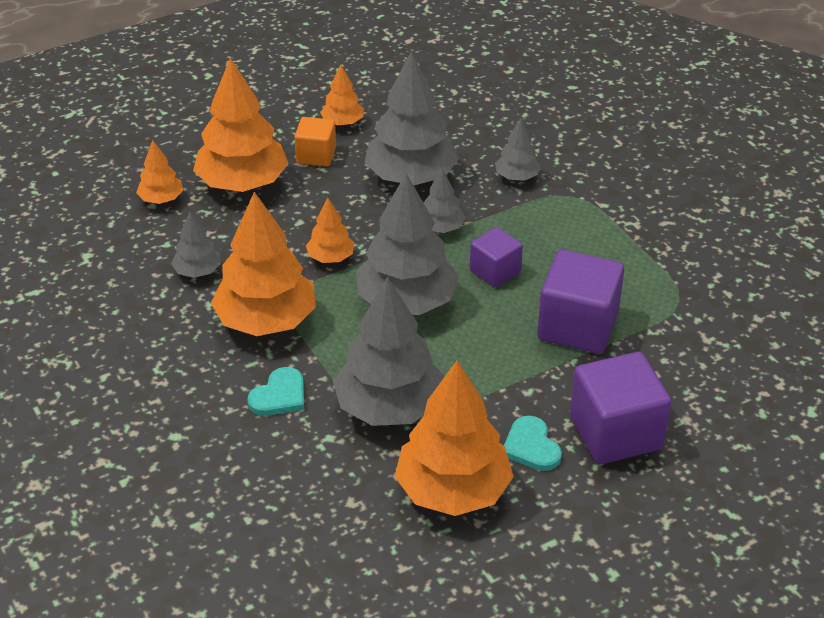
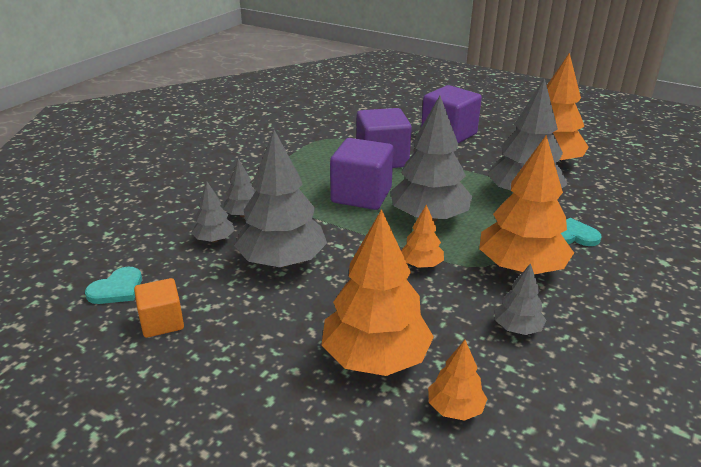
camera: 120 degrees left, 10 degrees down
orange cube [294,117,336,166] -> orange cube moved to [134,278,184,338]
orange tree [320,64,364,126] -> none
grey tree [424,168,466,233] -> grey tree moved to [191,182,235,242]
purple cube [470,227,523,287] -> purple cube [330,138,393,210], size x1.73
turquoise heart [504,416,562,471] -> turquoise heart moved to [85,267,142,304]

